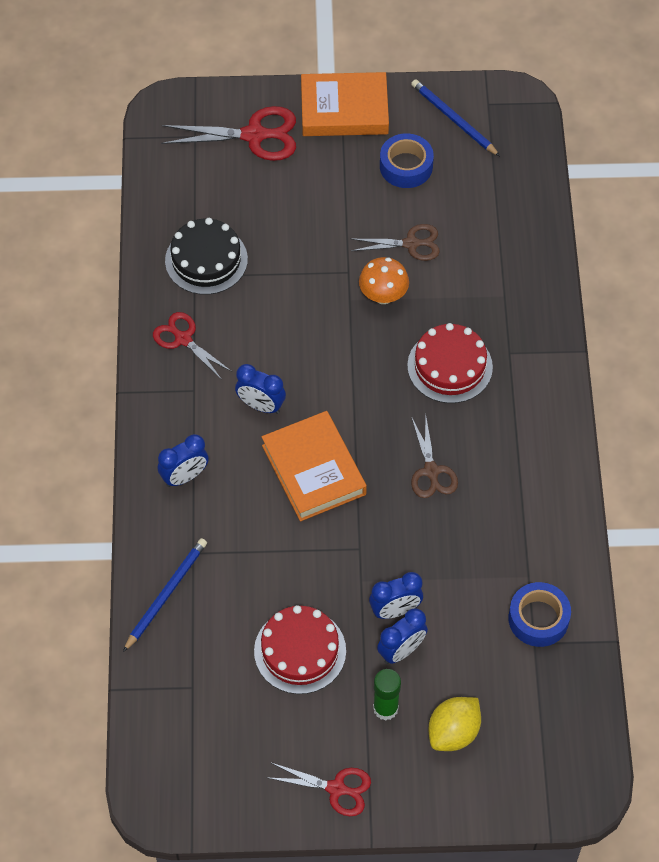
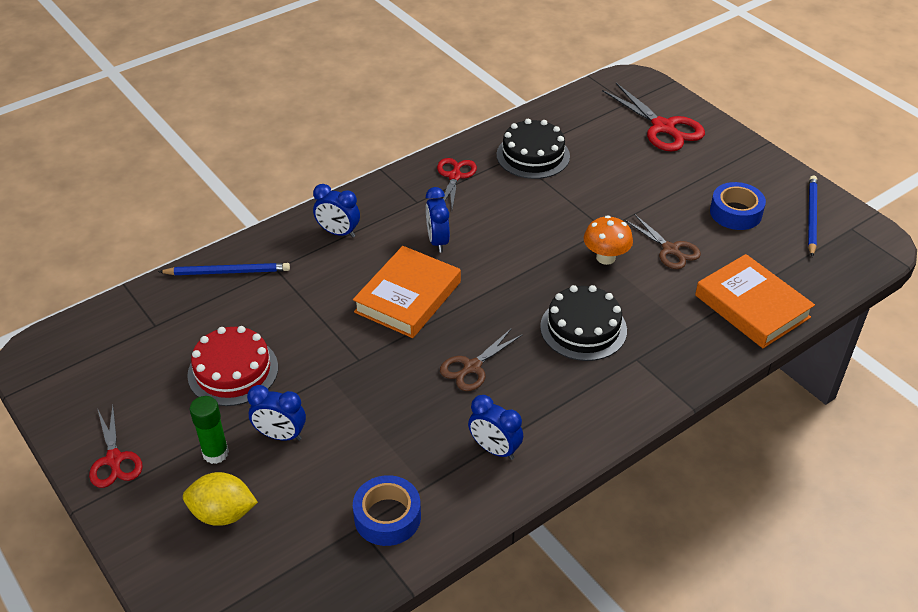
camera: 55 degrees right, 15 degrees down
orange book [301,72,389,136] -> orange book moved to [695,254,815,348]
blue clock [369,572,423,619] -> blue clock moved to [468,395,523,460]
red cake [407,323,493,403] -> black cake [540,285,627,361]

